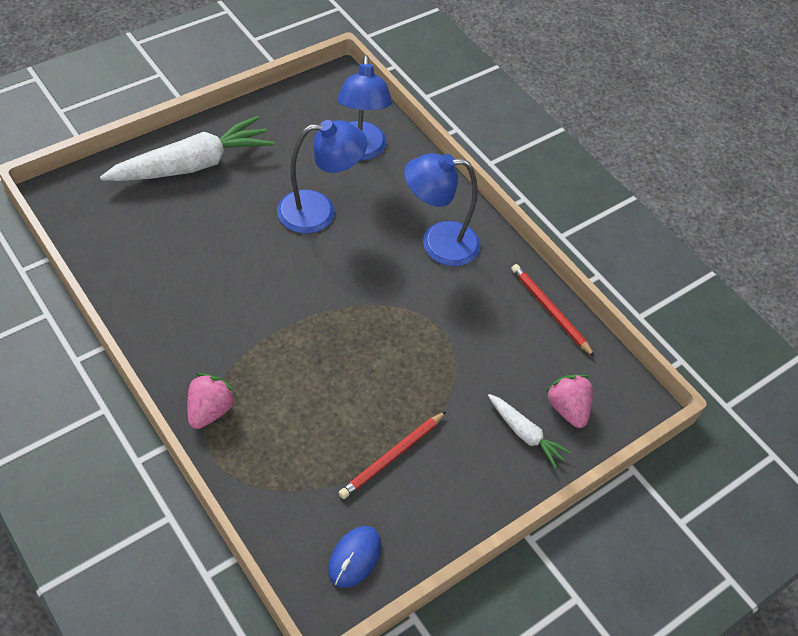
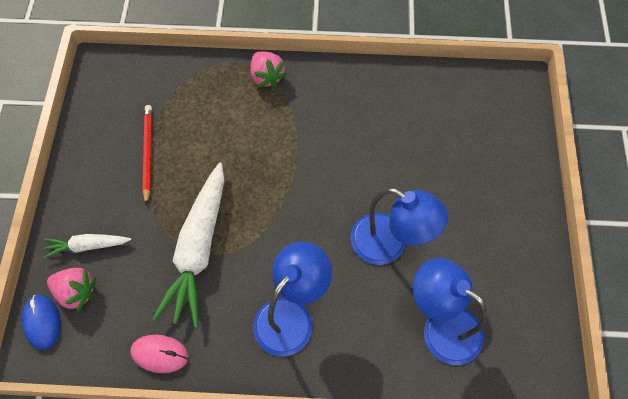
camera: 135 degrees right, 10 degrees up
white carrot [100,116,274,181] -> white carrot moved to [152,162,224,328]
blue lamp [277,120,368,234] -> blue lamp turned 90 degrees counterclockwise [351,188,448,265]
blue mouse [328,526,382,588] -> blue mouse moved to [22,295,61,350]
red pencil [511,264,595,357] -> pink mouse [130,335,189,373]

